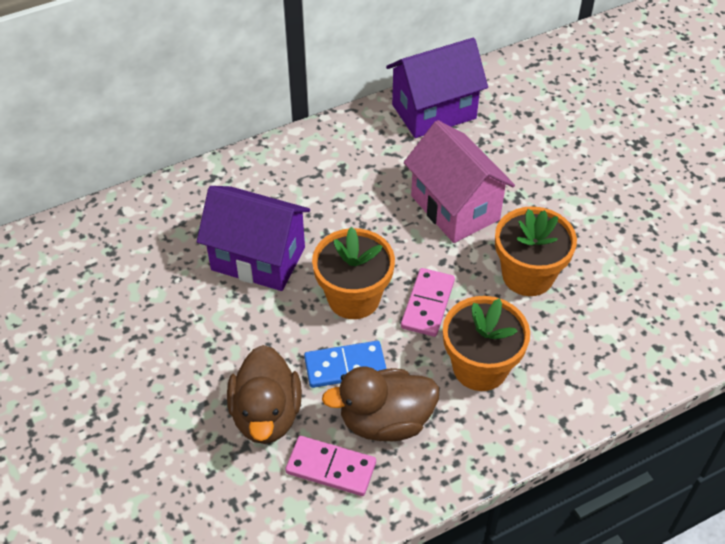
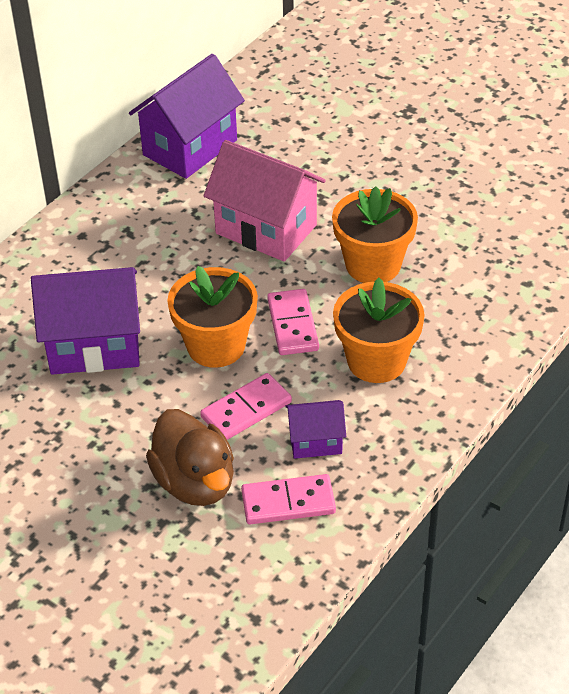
camera: 25 degrees left, 5 degrees down
blue domino [304,341,387,388] -> pink domino [200,373,292,440]
brown duck [322,367,439,441] -> purple house [285,400,346,459]

